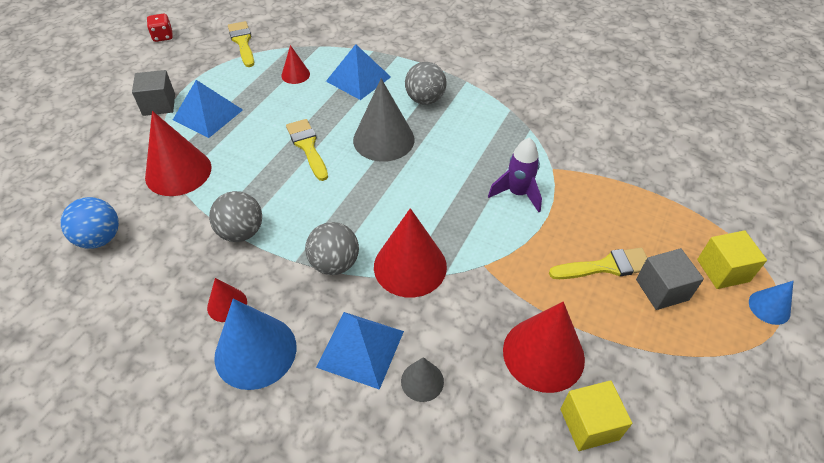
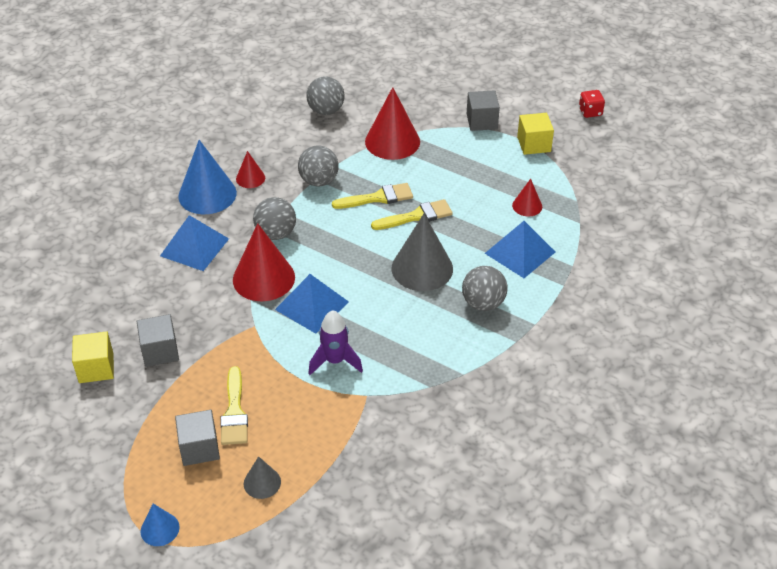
camera: 95 degrees right, 5 degrees down
blue ball [60,197,119,249] -> grey ball [306,76,345,115]
blue pyramid [173,80,243,138] -> blue pyramid moved to [275,274,349,334]
yellow brush [228,21,254,67] -> yellow brush moved to [332,183,413,209]
grey cone [401,357,444,402] -> grey cone moved to [244,456,281,499]
red cone [503,302,585,393] -> grey cube [137,314,179,367]
yellow cube [697,230,767,289] -> yellow cube moved to [517,113,554,155]

